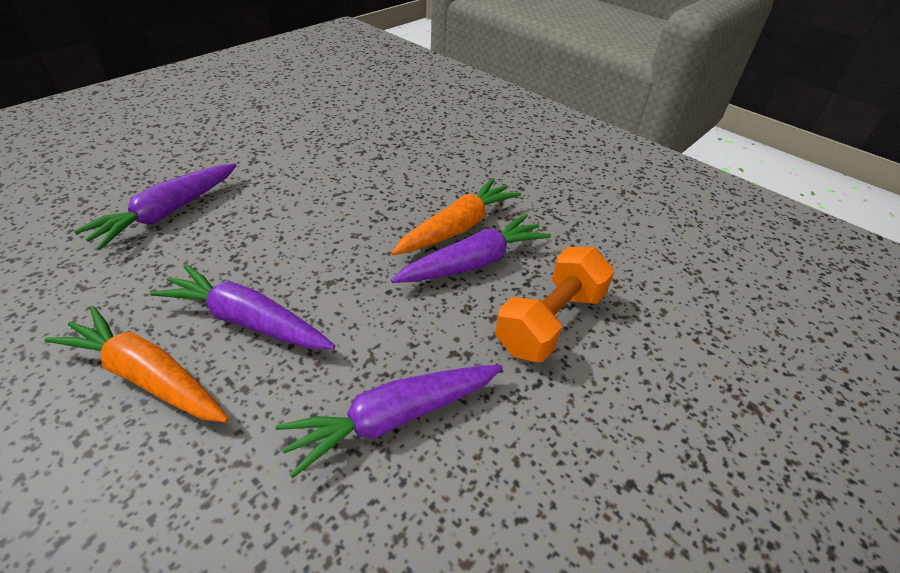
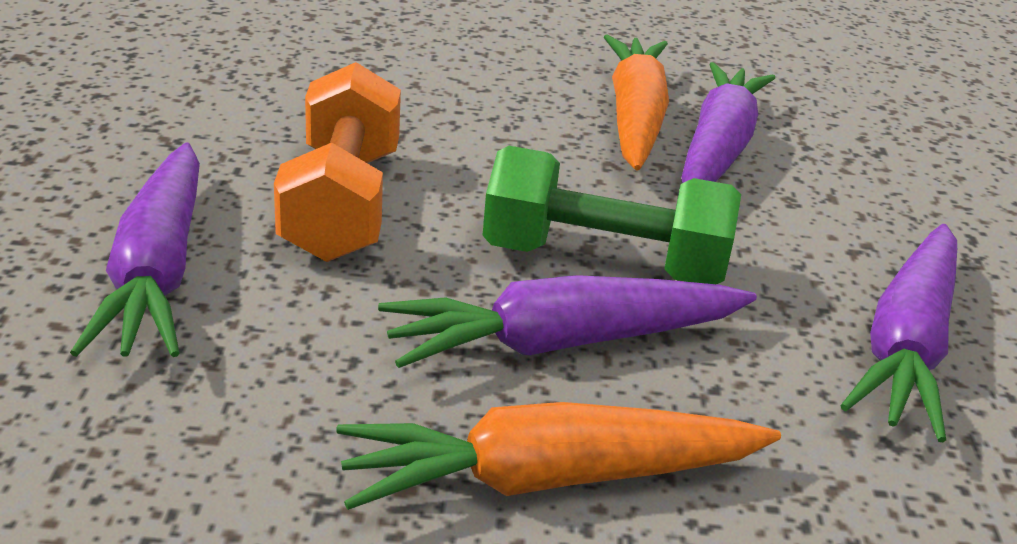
camera: 40 degrees left, 10 degrees down
orange dumbbell [495,247,615,362] -> orange dumbbell moved to [274,62,401,262]
none -> green dumbbell [482,146,741,284]

